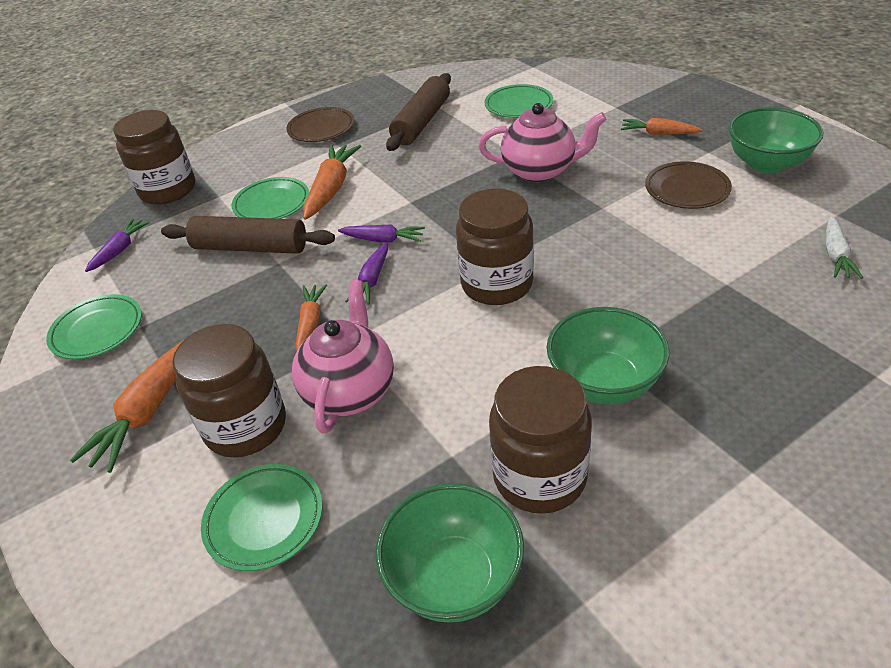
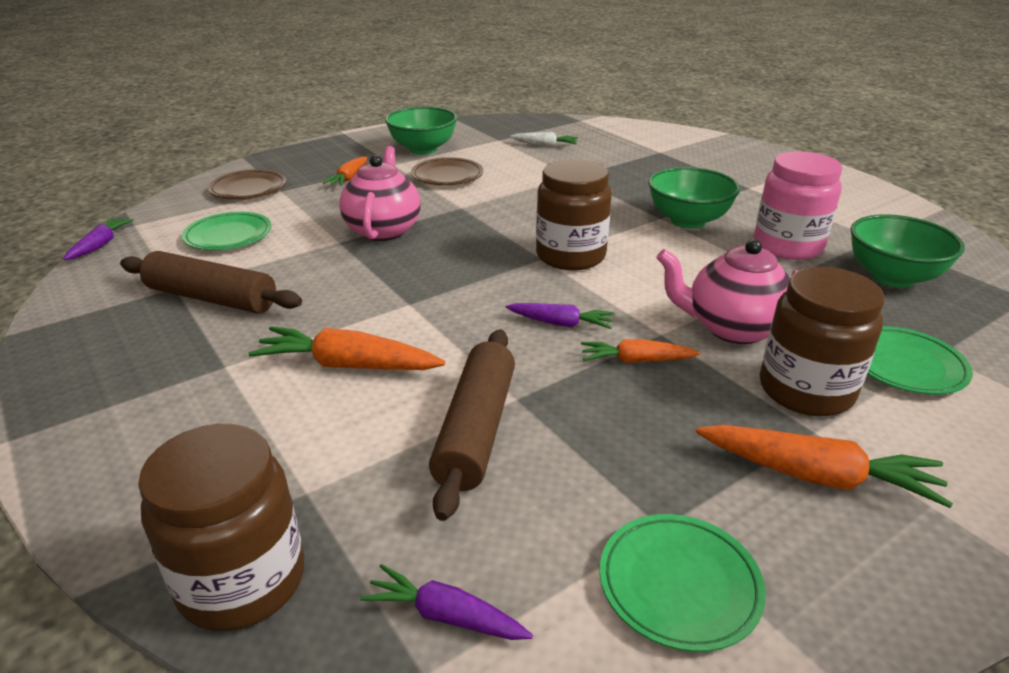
camera: 95 degrees left, 10 degrees down
green plate [231,177,309,219] -> none
brown plate [286,107,354,142] -> brown plate moved to [208,169,286,199]
purple carrot [338,225,425,243] -> purple carrot moved to [64,218,133,260]
brown jar [489,366,592,514] -> pink jar [754,151,842,260]

